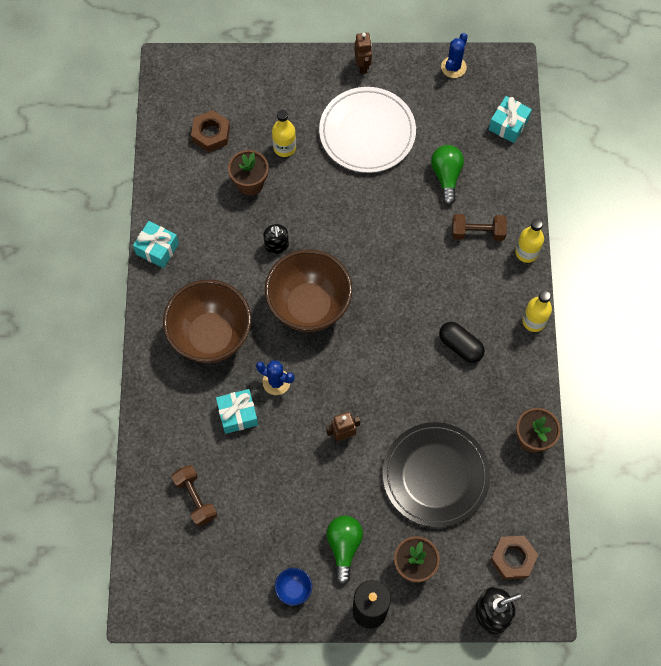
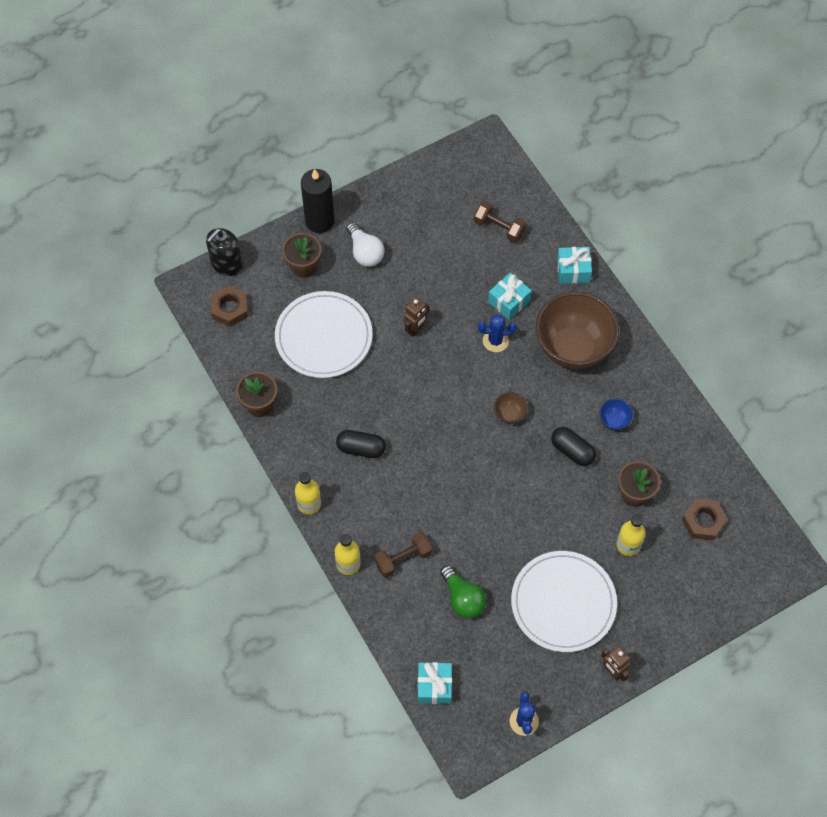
camera: 150 degrees right, 5 degrees down
turquoise gift [133,221,179,268] -> turquoise gift moved to [557,247,592,284]
black soap dispenser [263,224,289,254] -> black capsule [551,427,596,466]
brown bowl [265,249,352,332] -> brown bowl [494,392,528,424], size x0.40
blue bowl [275,568,312,606] -> blue bowl moved to [599,399,633,431]
green light bulb [326,516,363,585] -> white light bulb [347,222,385,267]
black plate [383,422,490,528] -> white plate [275,291,373,378]

